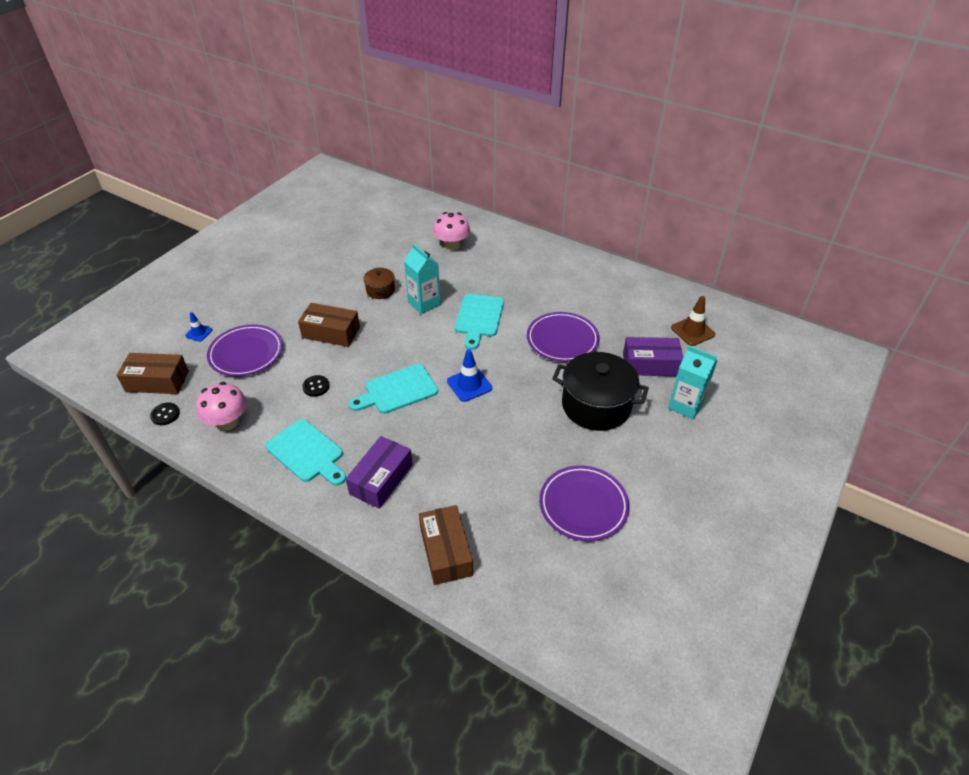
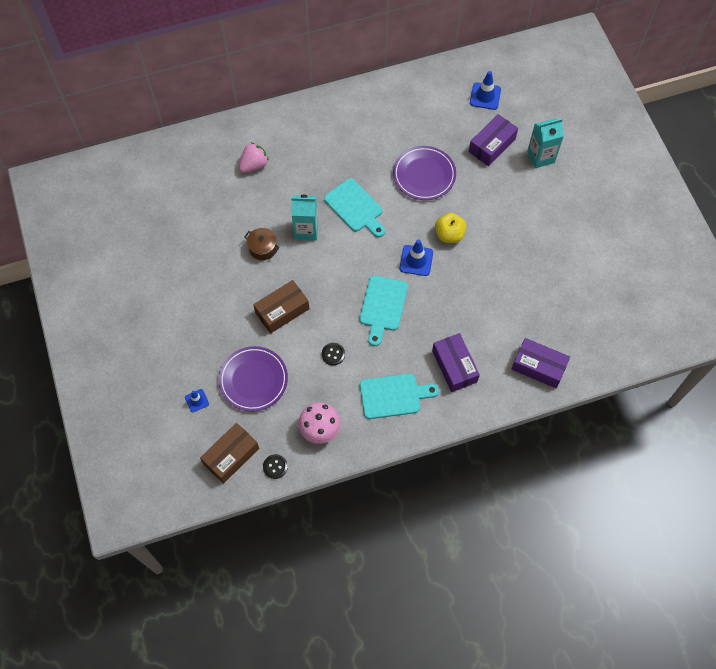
camera: 50 degrees left, 20 degrees up
brown box [419,505,473,585] -> purple box [512,338,570,388]
pink mushroom [433,212,470,251] -> pink strawberry [239,142,269,173]
purple plate [539,465,630,541] -> none
black pot [552,352,649,431] -> none
brown traffic cone [671,296,715,346] -> blue traffic cone [470,71,501,110]
none -> yellow apple [435,213,466,243]

